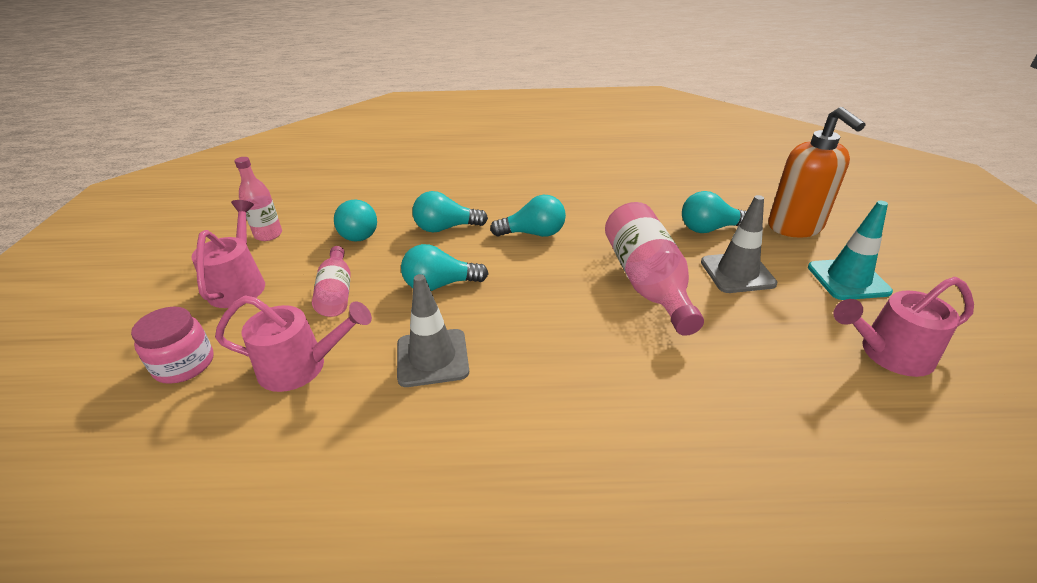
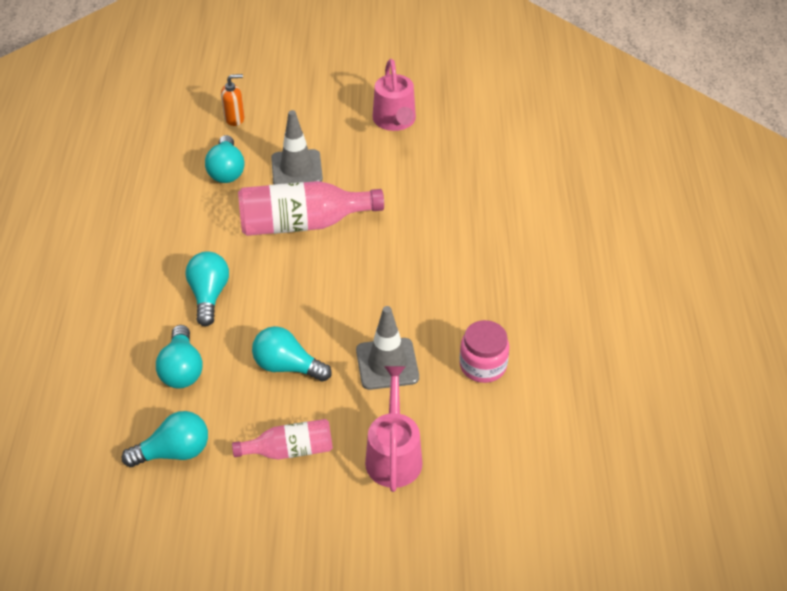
camera: 90 degrees left, 10 degrees up
pink jar [131,307,214,384] -> pink jar moved to [460,320,509,383]
pink watering can [191,200,265,308] -> none
pink bottle [234,157,282,241] -> none
turquoise light bulb [401,244,489,291] -> turquoise light bulb turned 120 degrees clockwise [252,326,332,381]
orange soap dispenser [769,107,865,238] -> orange soap dispenser [221,74,244,126], size x0.49
turquoise traffic cone [808,201,893,300] -> none

